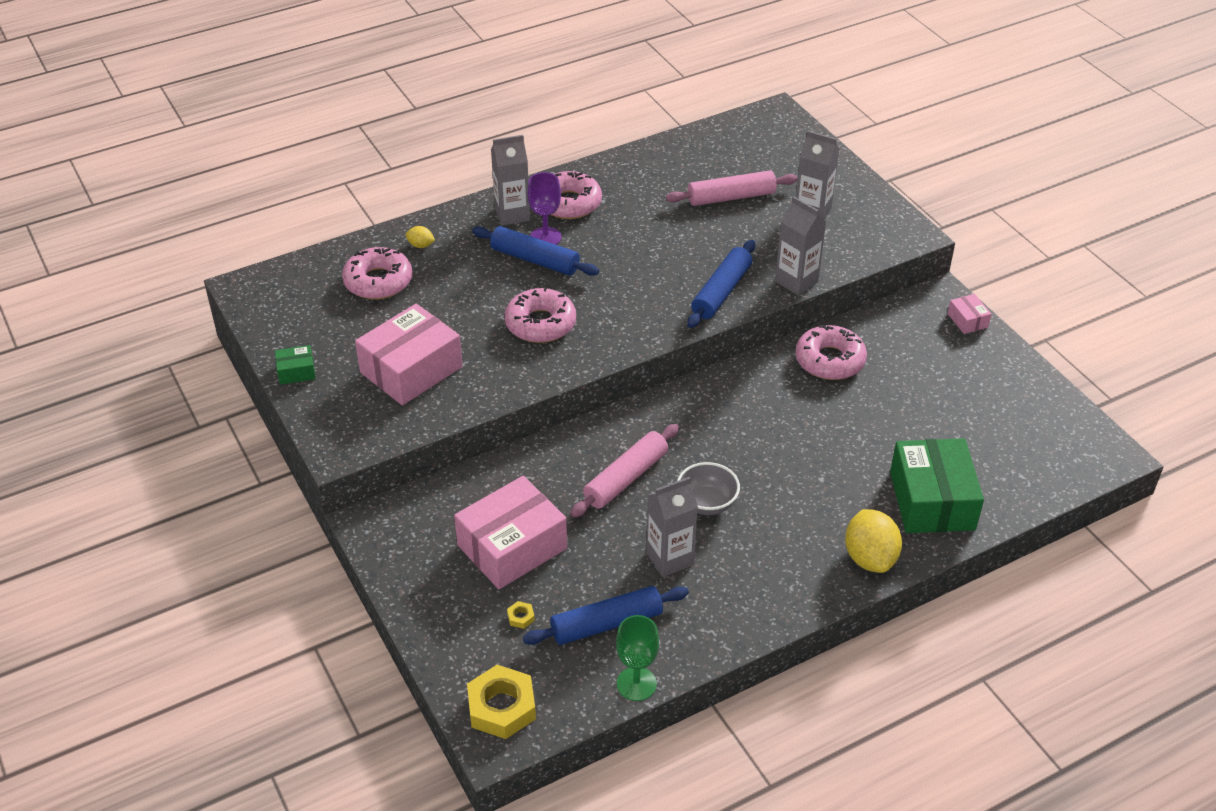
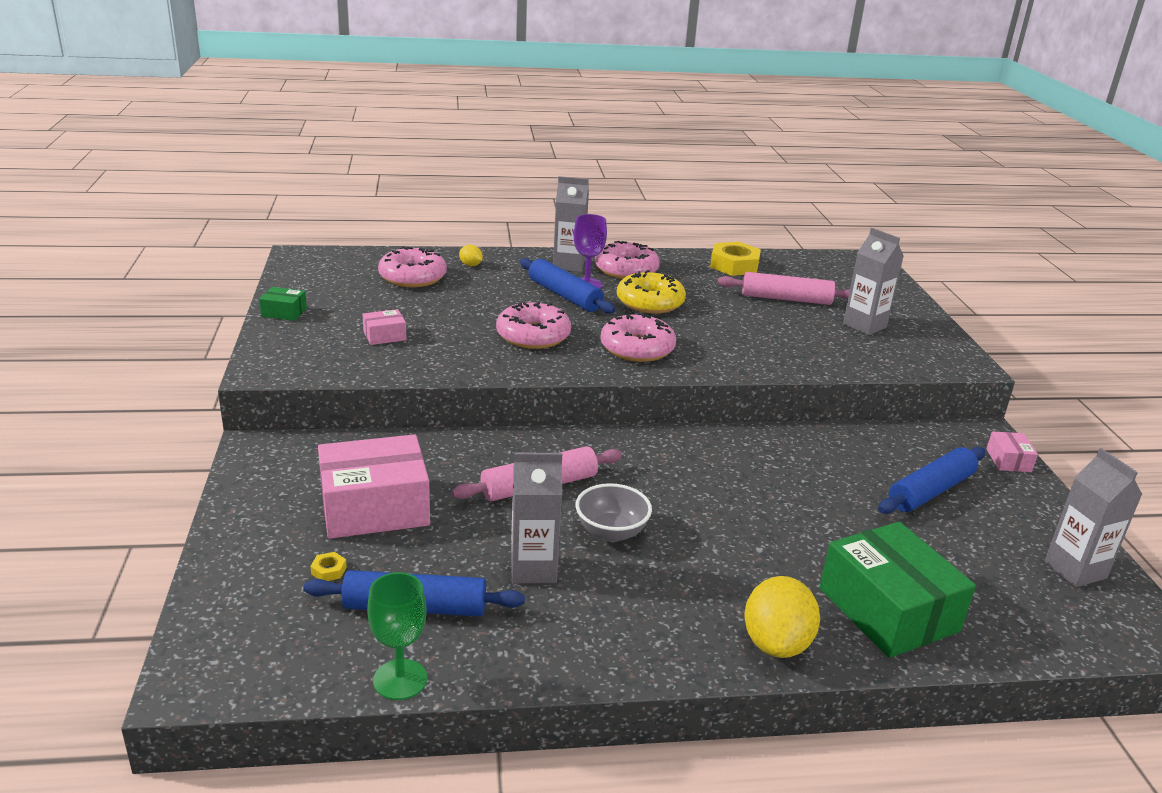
camera: 20 degrees right, 15 degrees down
pink box [355,304,463,405] -> pink box [362,309,407,345], size x0.45
yellow nut [467,665,536,739] -> yellow nut moved to [710,242,761,276]
blue rolling pin [687,240,755,328] -> blue rolling pin moved to [878,447,986,514]
grey carton [775,196,826,296] -> grey carton moved to [1044,448,1143,587]
pink donut [795,325,867,380] -> pink donut moved to [600,313,676,362]
green box [890,438,984,533] -> green box turned 45 degrees counterclockwise [819,522,976,658]
none -> yellow donut [617,270,686,314]

